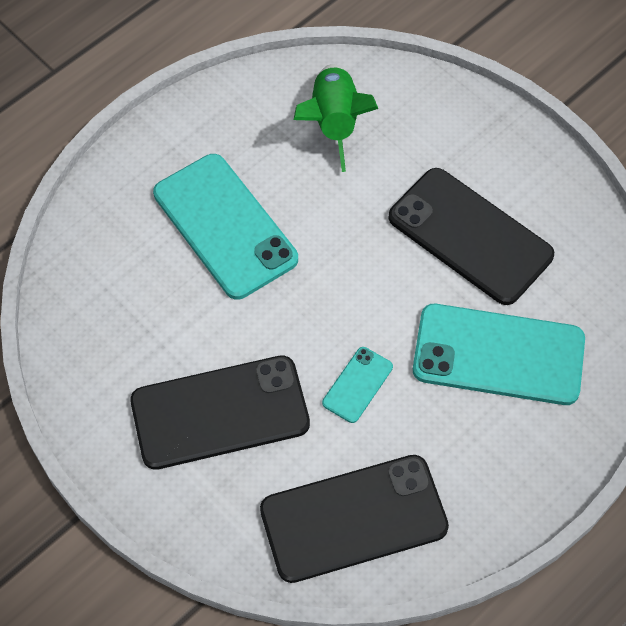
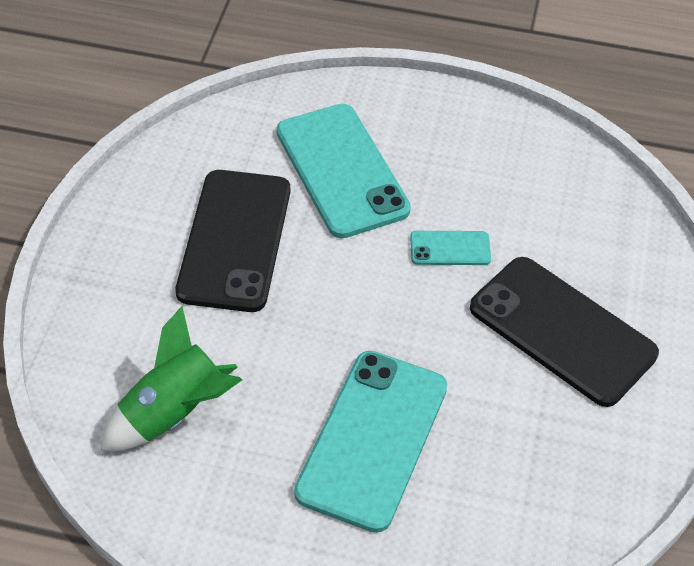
camera: 125 degrees left, 10 degrees down
black phone [260,455,449,583] -> none

